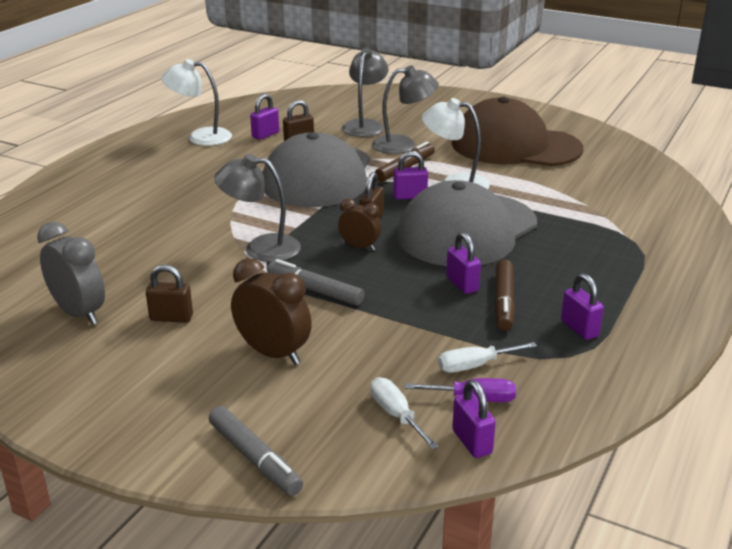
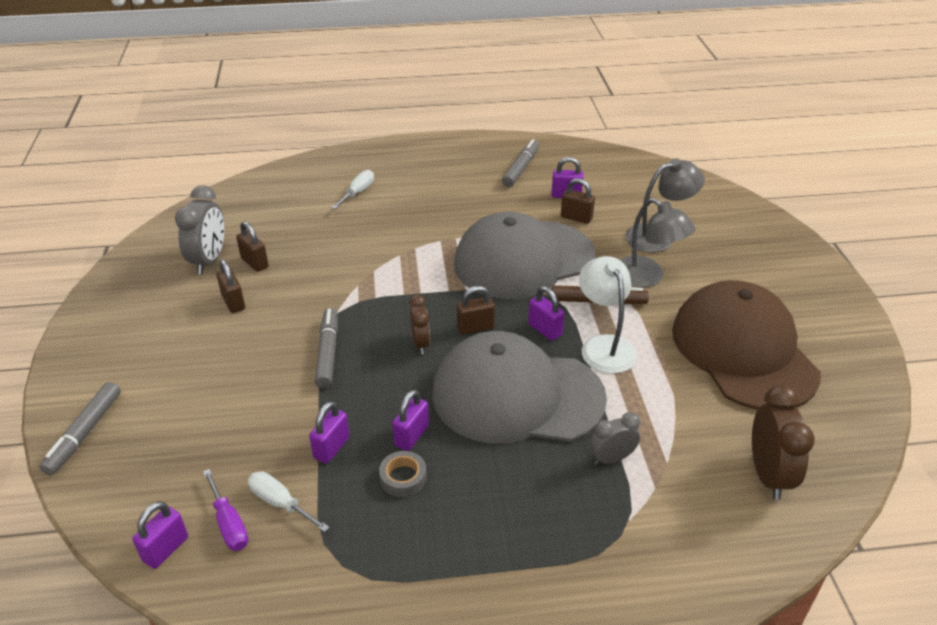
camera: 55 degrees right, 10 degrees up
white lamp [161,59,232,146] -> grey marker [502,139,539,187]
grey lamp [214,154,301,262] -> none
brown clock [231,258,312,365] -> brown clock moved to [752,385,815,500]
white screwdriver [370,377,439,449] -> white screwdriver moved to [331,170,374,209]
brown marker [494,259,515,331] -> grey tape [379,451,427,497]
purple padlock [561,273,604,340] -> purple padlock moved to [309,401,350,464]
none -> brown padlock [236,221,269,272]
none -> grey clock [590,412,640,465]

